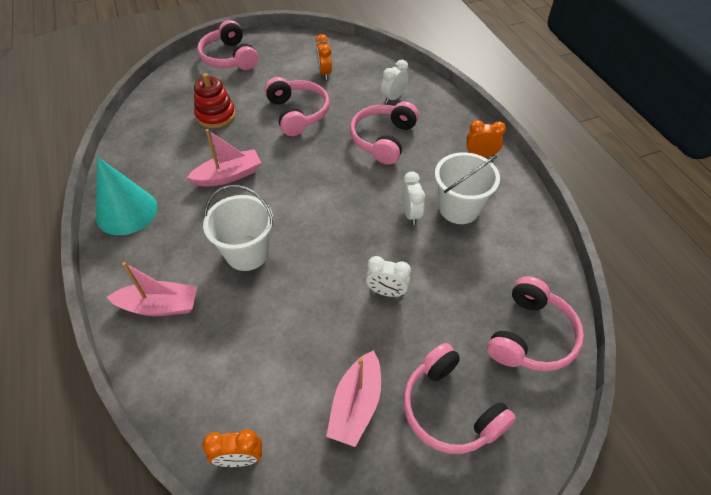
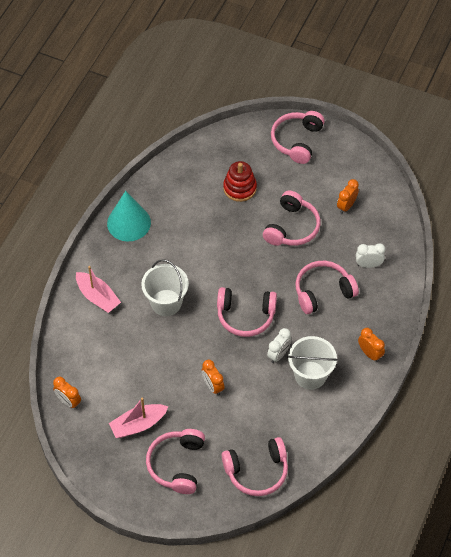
camera: 45 degrees right, 5 degrees up
pink boat [187,129,261,187] -> none
white clock [366,256,411,297] -> orange clock [202,360,225,396]
none -> pink headphones [217,287,277,337]

